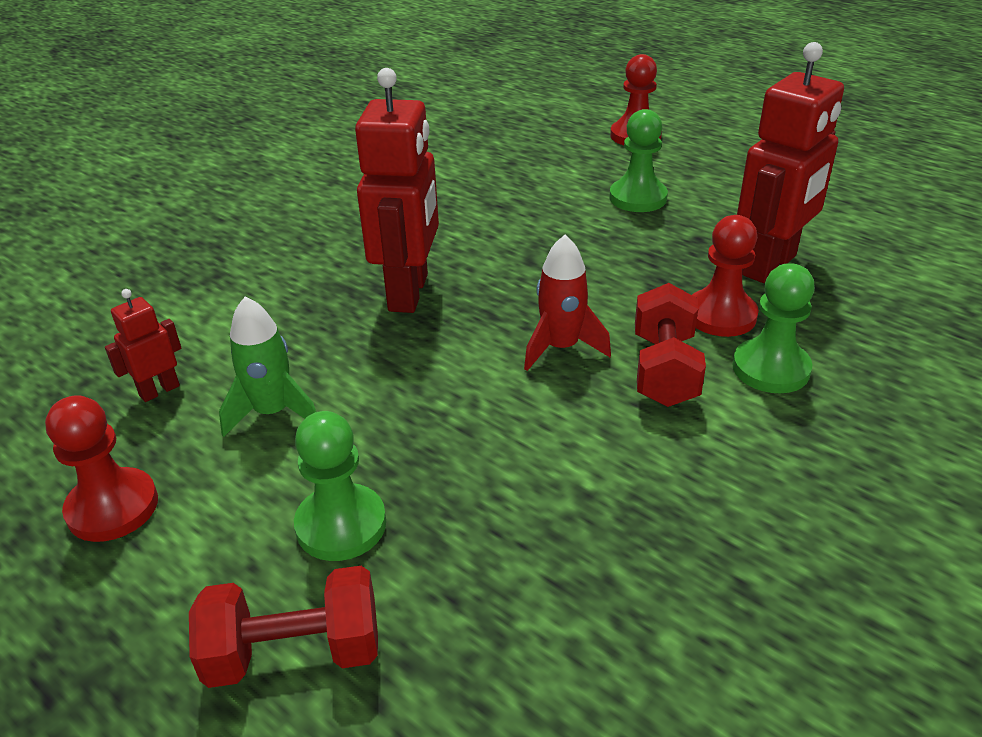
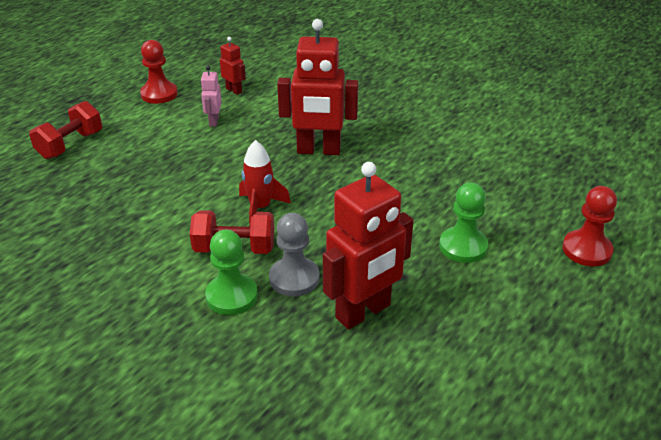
camera: 85 degrees right, 0 degrees up
red dumbbell [189,566,378,688] -> red dumbbell turned 45 degrees clockwise [29,101,102,159]
green rocket [219,296,316,437] -> pink robot [201,65,222,126]
green pawn [294,411,386,561] -> none
red pawn [692,215,759,337] -> grey pawn [269,213,319,296]
red robot [737,42,844,283] -> red robot turned 75 degrees counterclockwise [323,162,414,330]

